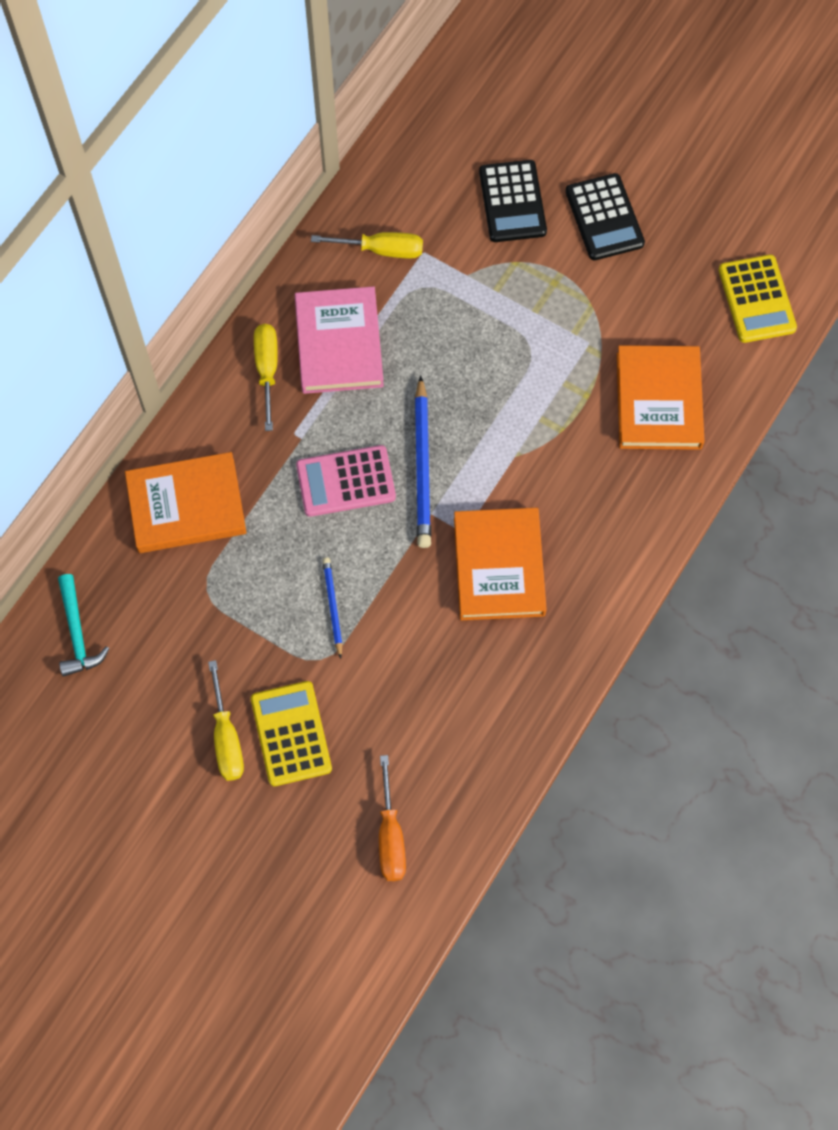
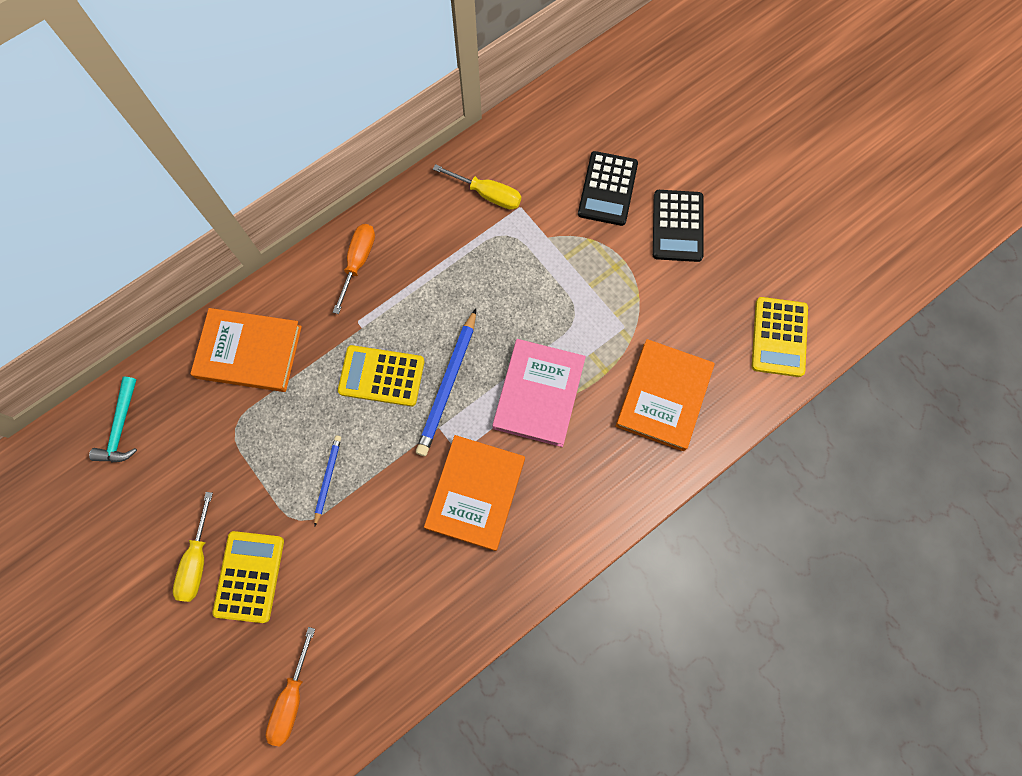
camera: 20 degrees right, 5 degrees up
yellow screwdriver [254,324,278,431] -> orange screwdriver [333,224,375,314]
pink book [295,286,384,394] -> pink book moved to [492,339,586,447]
pink calculator [296,445,396,517] -> yellow calculator [338,345,424,406]

